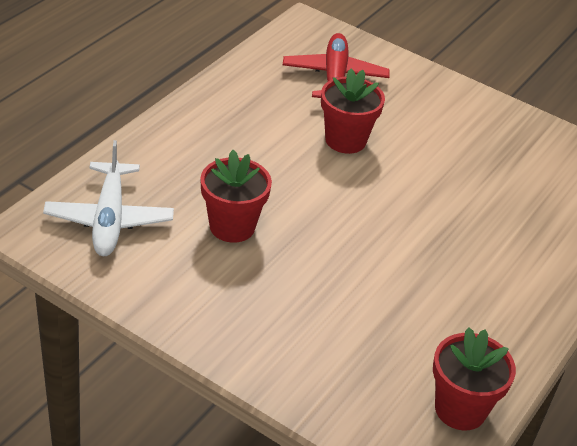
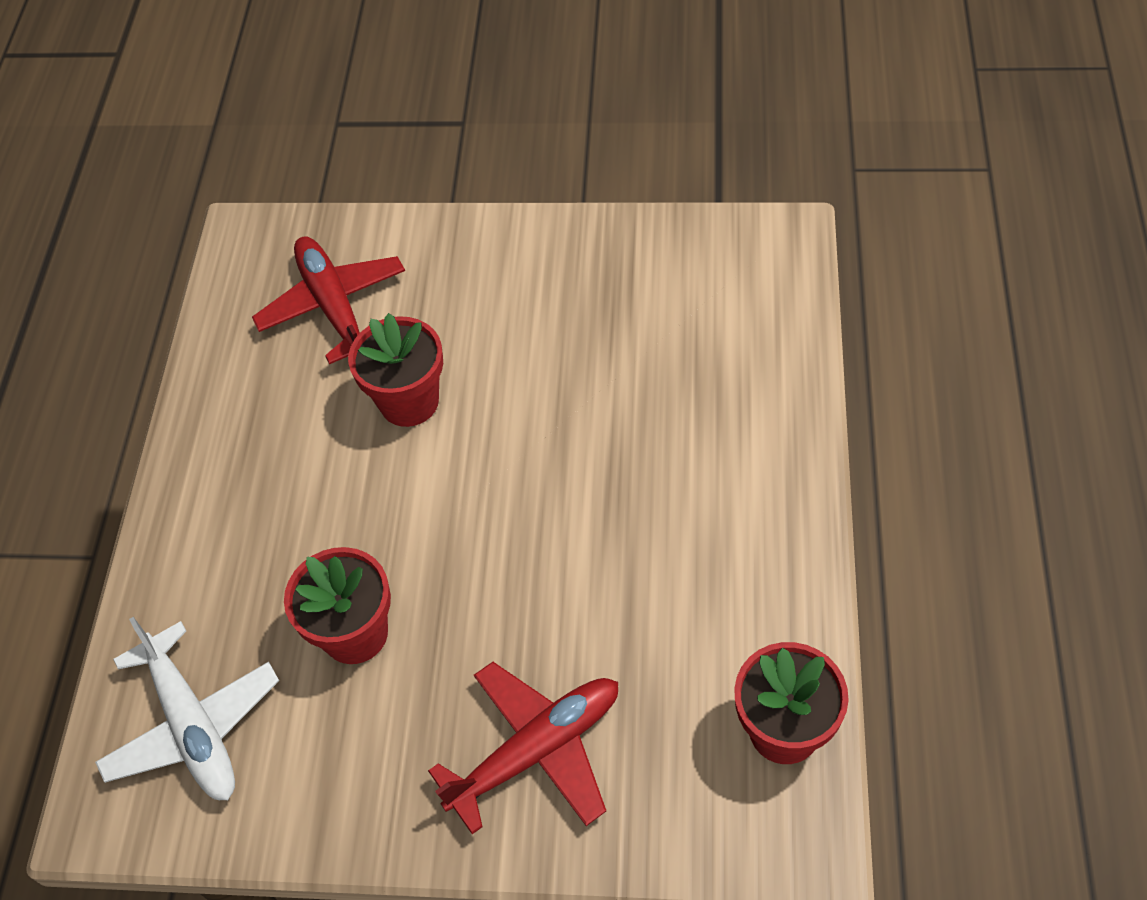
camera: 20 degrees left, 15 degrees up
none -> red plane [428,662,618,834]

